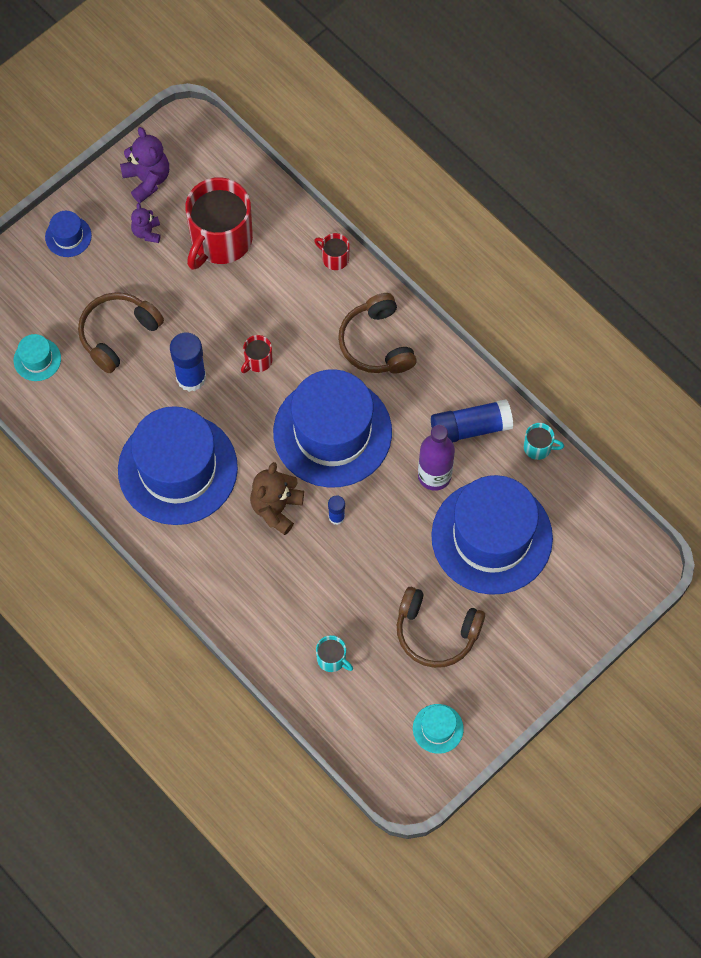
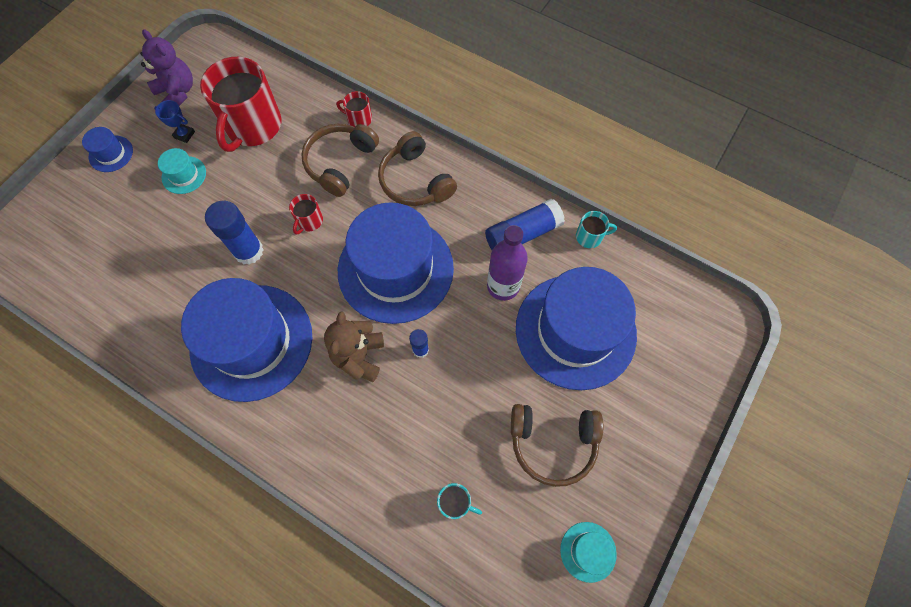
camera: 15 degrees left, 0 degrees up
turquoise hat [14,334,61,381] -> turquoise hat moved to [158,148,206,194]
brown headphones [78,292,164,373] -> brown headphones moved to [301,124,379,197]
purple teddy bear [131,203,160,243] -> blue trophy [154,100,195,143]

